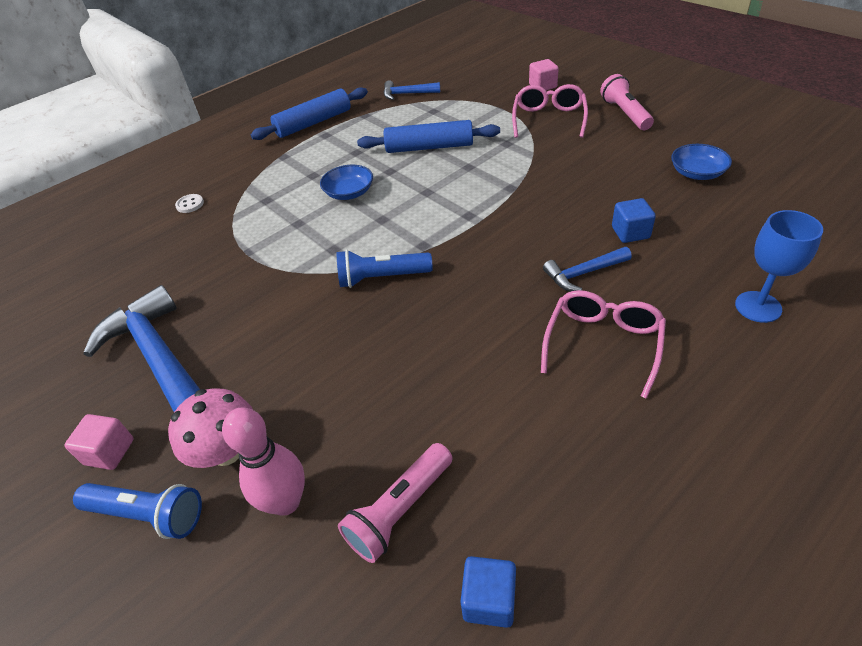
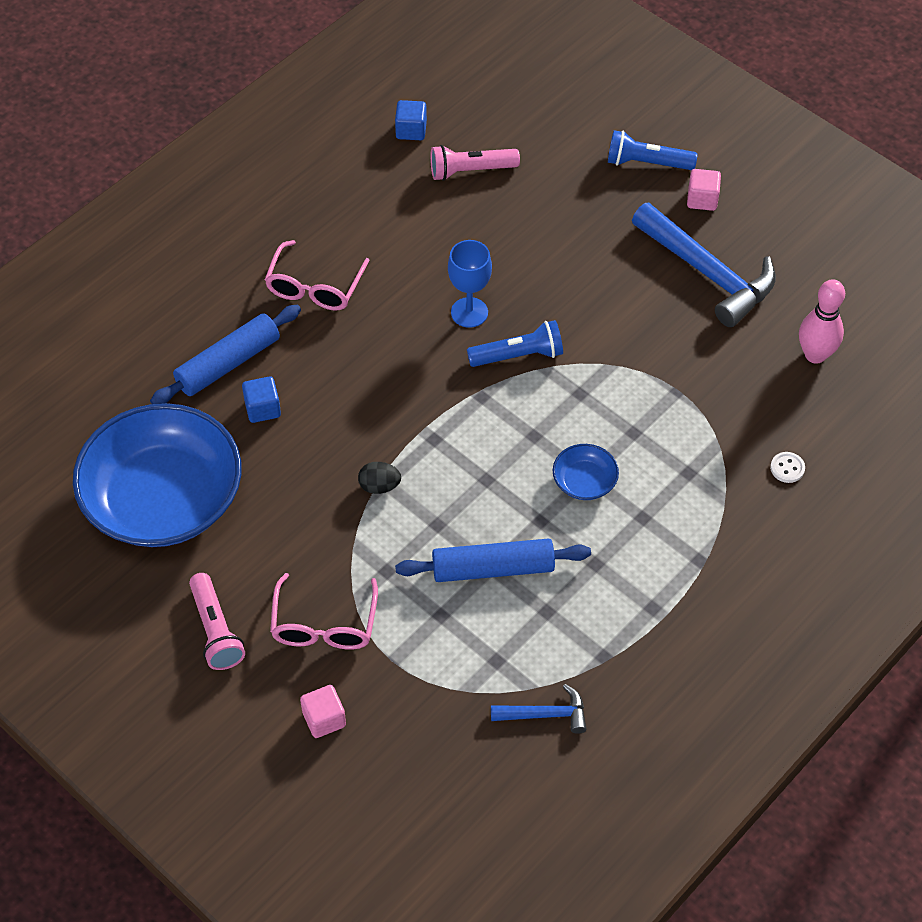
camera: 170 degrees right, 10 degrees up
pink mushroom [168,388,253,468] -> none
pink bowling pin [222,408,305,516] -> pink bowling pin moved to [799,279,845,364]
blue rolling pin [251,87,368,140] -> blue rolling pin moved to [150,305,301,404]
pink flashlight [338,443,453,563] -> pink flashlight turned 135 degrees counterclockwise [430,145,520,181]
blue hammer [543,247,632,291] -> none
blue bowl [671,144,732,180] -> blue bowl [73,403,241,547], size x2.49
blue goblet [735,210,823,323] -> blue goblet moved to [448,240,492,328]
none -> black egg [358,462,401,494]

